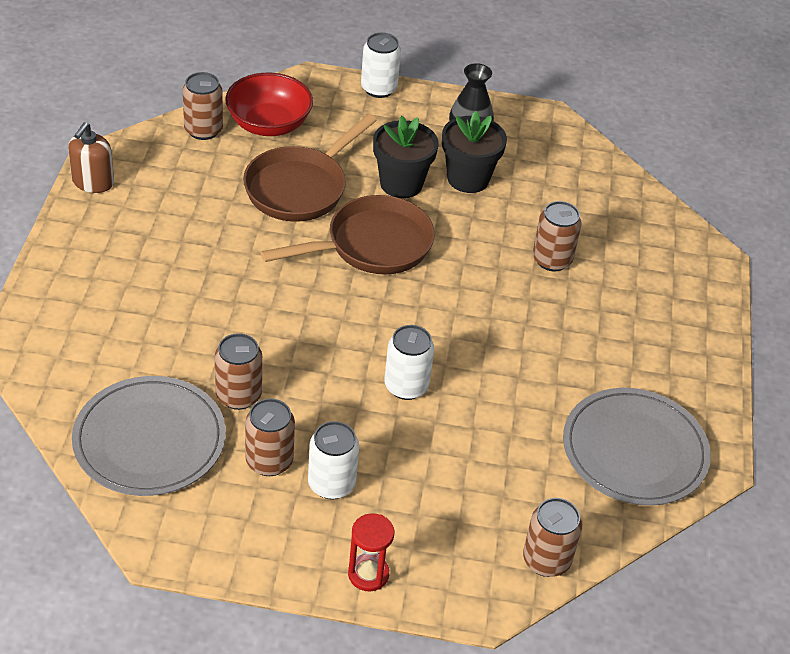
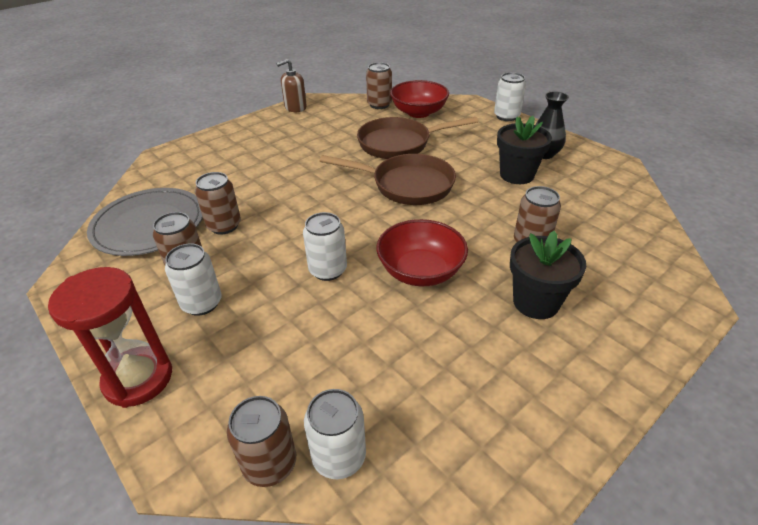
camera: 45 degrees right, 5 degrees down
red hourglass [348,513,394,591] -> red hourglass [48,267,172,408], size x1.72
black flower pot [373,116,439,198] -> black flower pot moved to [510,231,586,319]
grey plate [563,388,711,506] -> none
none -> white can [304,389,366,479]
none -> red bowl [377,219,468,286]

